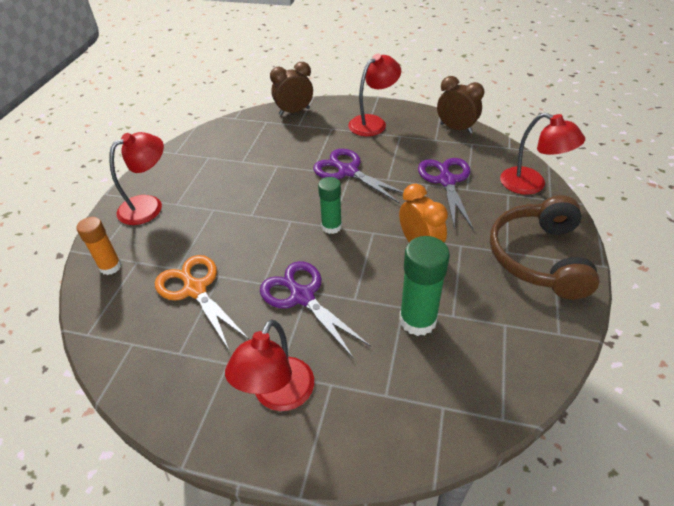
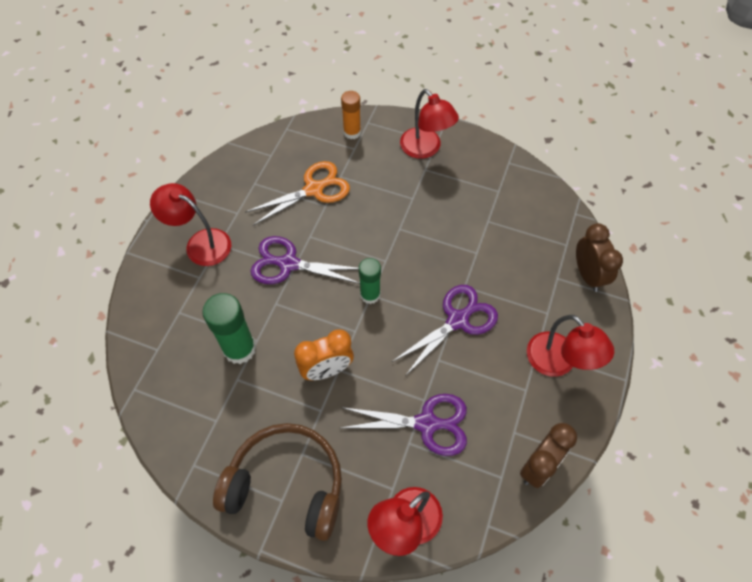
camera: 95 degrees right, 15 degrees up
purple scissors [260,261,371,359] -> purple scissors turned 135 degrees counterclockwise [250,236,360,284]

